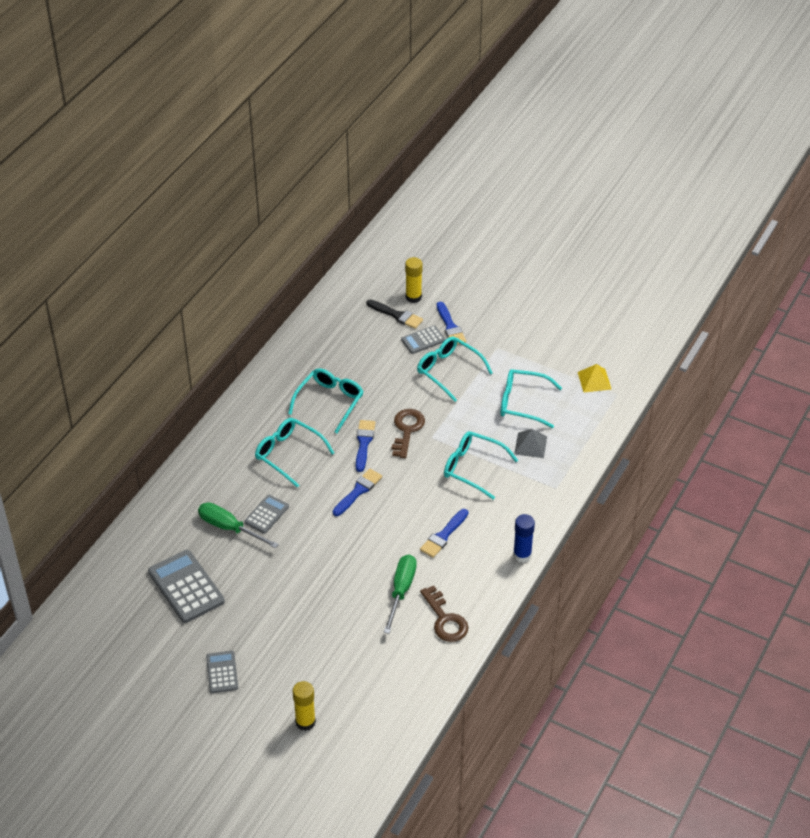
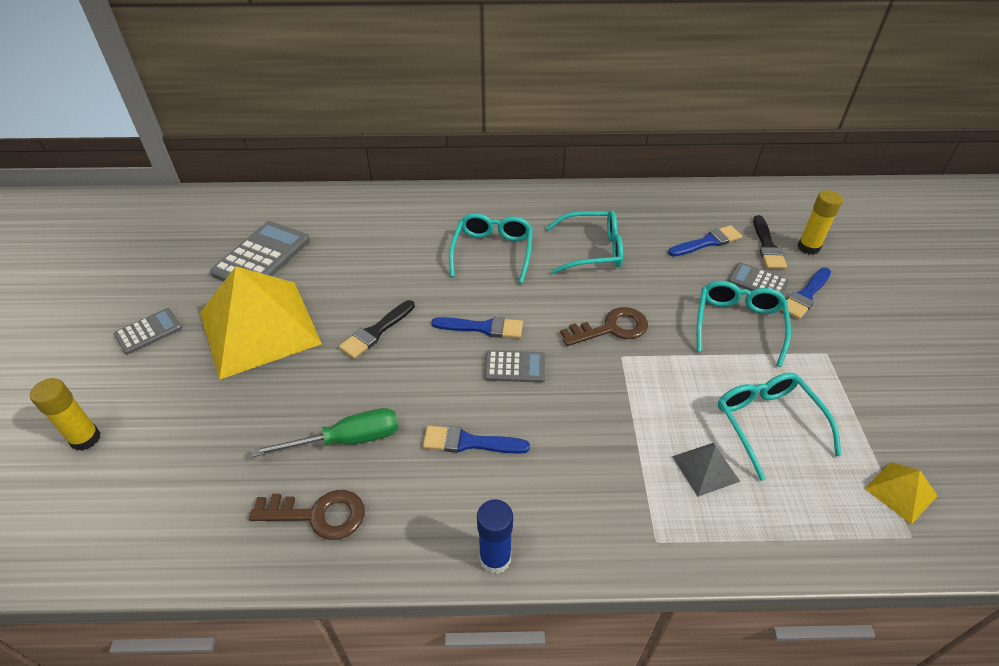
camera: 60 degrees right, 0 degrees up
green screwdriver [198,502,279,548] -> none
grey calculator [245,495,289,533] -> grey calculator moved to [484,350,545,383]
blue brush [356,420,376,472] -> blue brush moved to [668,225,742,257]
brown key [420,585,469,642] -> brown key turned 120 degrees counterclockwise [249,490,365,540]
turquoise glasses [444,431,518,500] -> none
none -> yellow pyramid [200,266,322,380]
none -> black brush [339,300,415,359]

